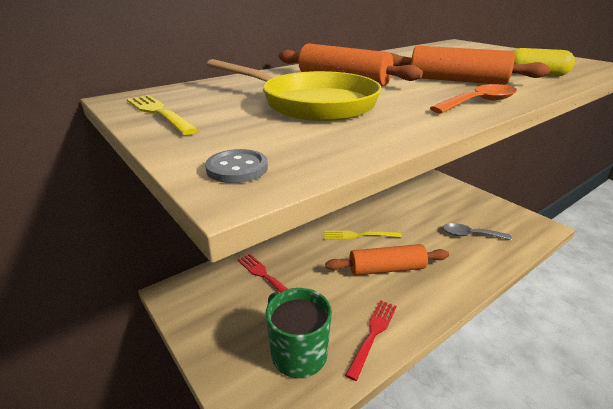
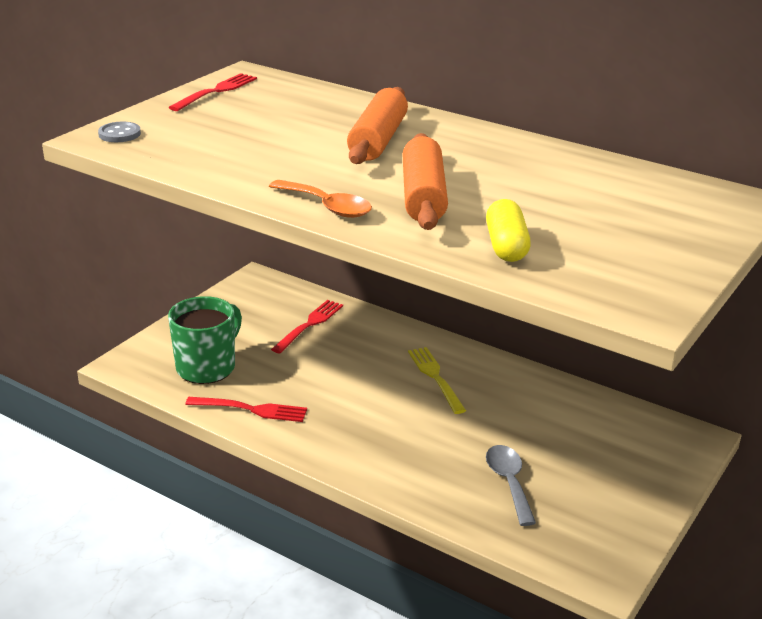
camera: 70 degrees right, 0 degrees up
yellow fork [127,95,198,135] -> red fork [168,73,257,111]
yellow pan [207,59,382,121] -> none
orange rolling pin [325,244,449,275] -> none

